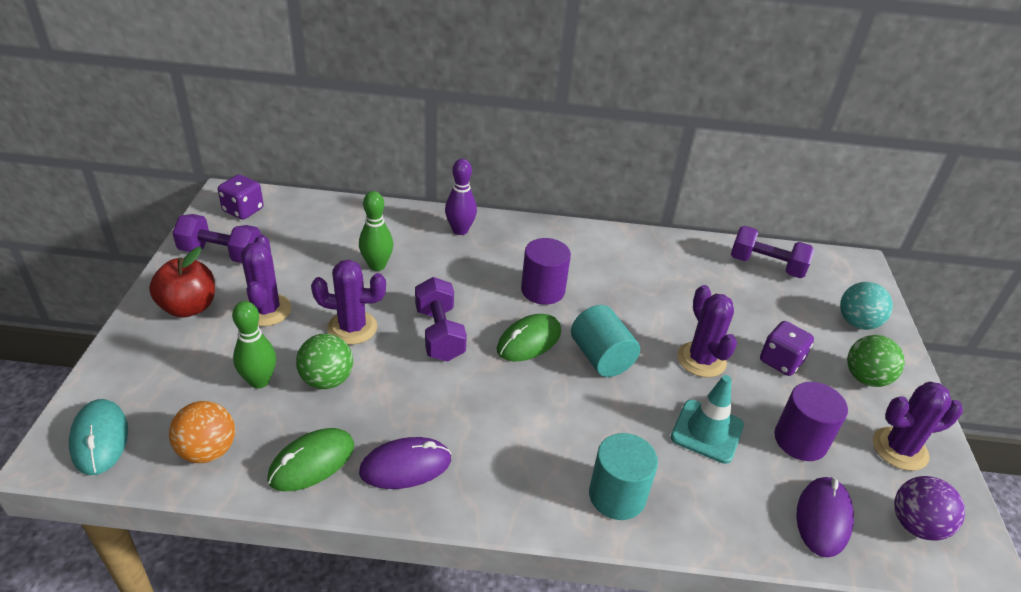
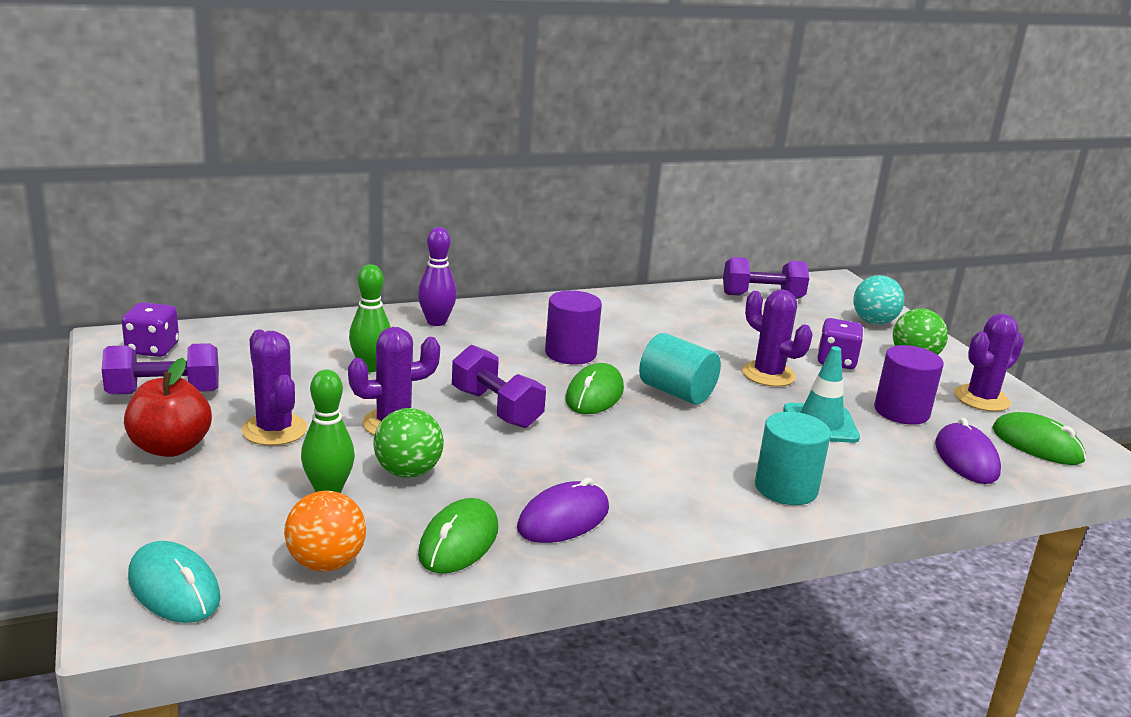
camera: 25 degrees left, 15 degrees down
purple ball [894,476,965,541] -> green mouse [992,412,1086,465]

